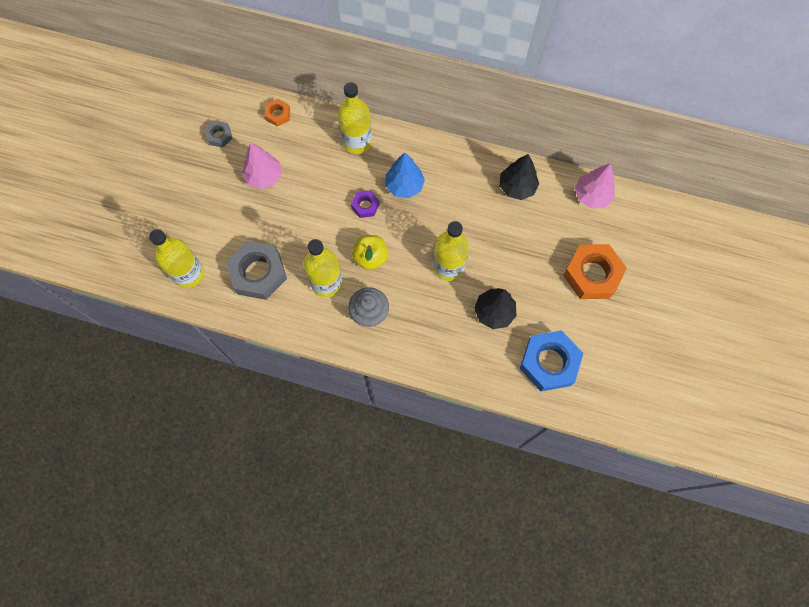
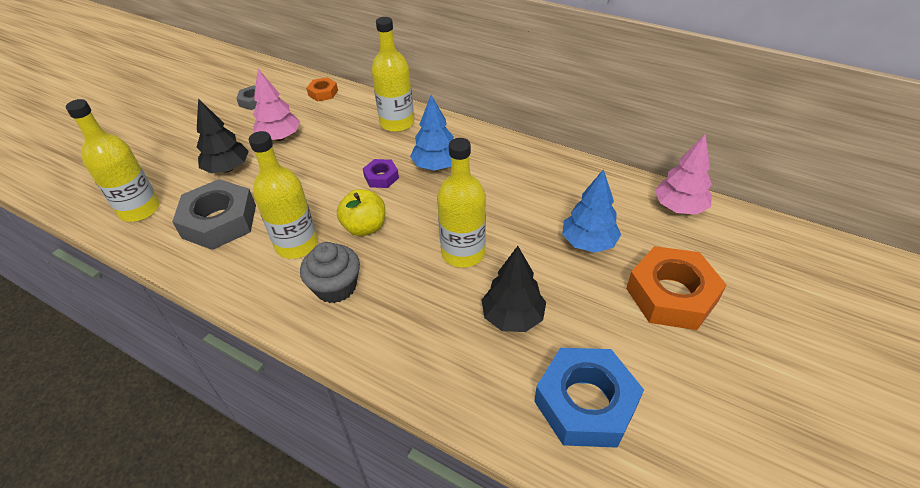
camera: 15 degrees right, 25 degrees down
black tree [500,154,539,200] -> black tree moved to [197,98,249,173]
none -> blue tree [562,169,621,253]

